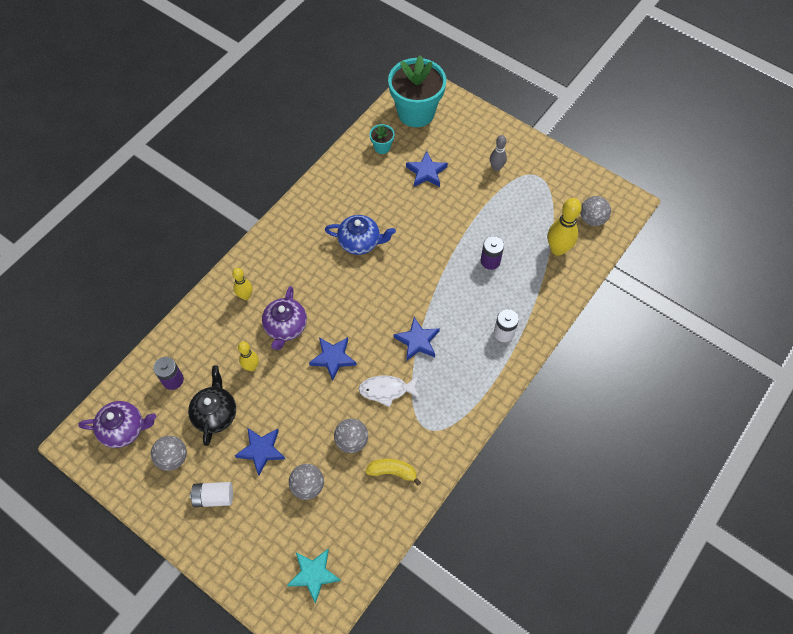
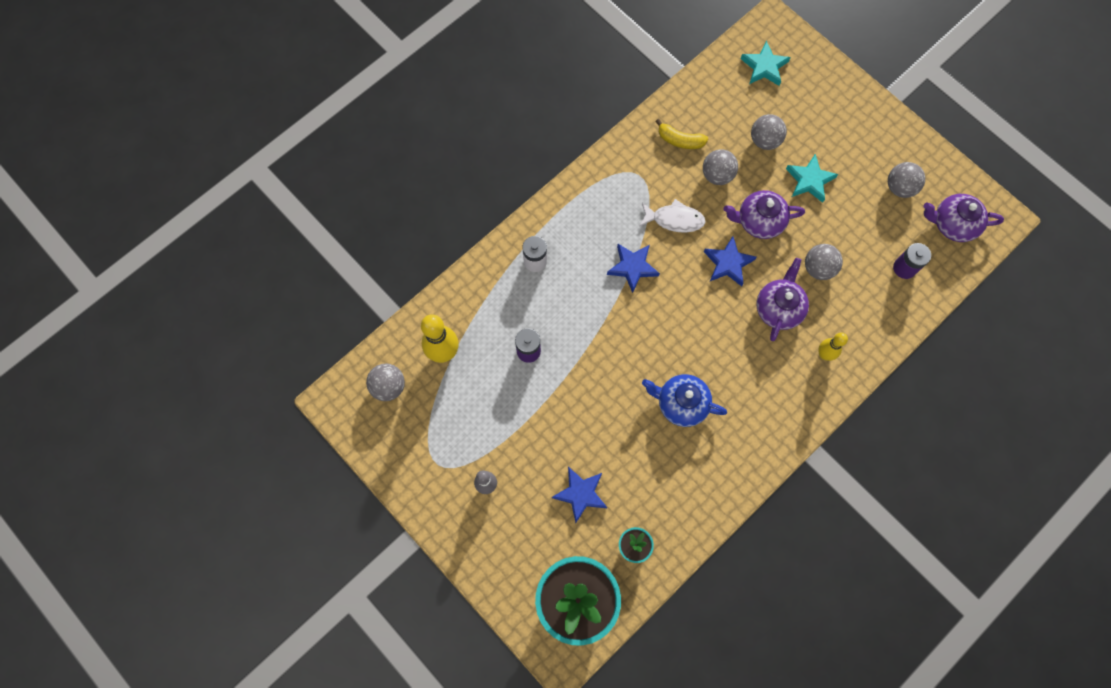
camera: 170 degrees left, 10 degrees up
black teapot [188,366,236,446] -> none
white battery [190,482,233,507] -> none
blue star [235,428,285,475] -> turquoise star [786,154,838,203]
yellow bowling pin [238,341,259,371] -> grey ball [805,244,843,280]
none -> purple teapot [723,190,805,239]

